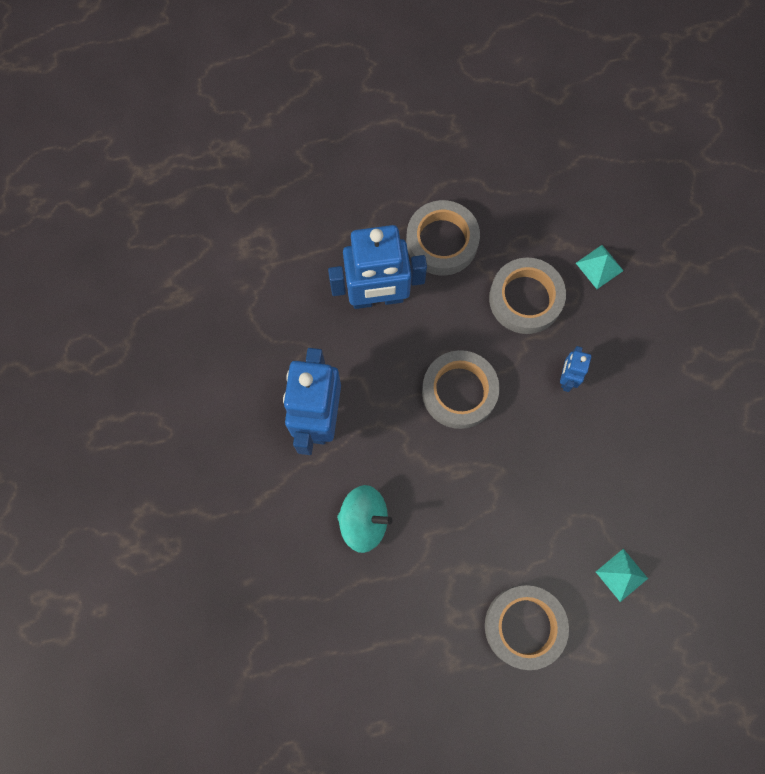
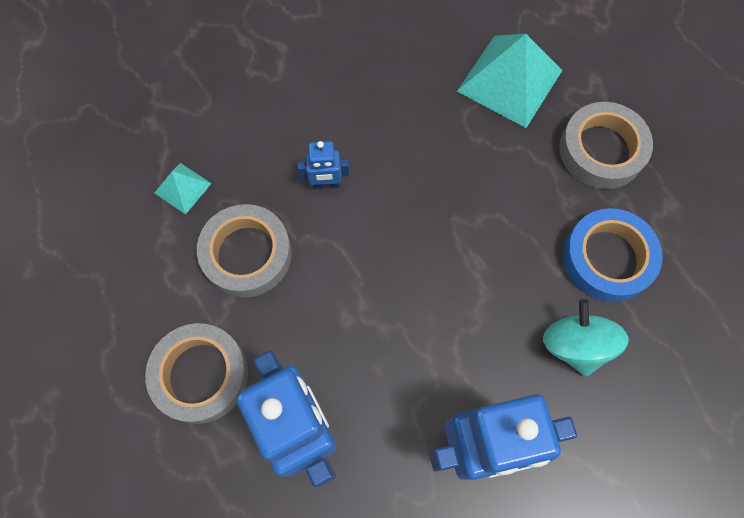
camera: 110 degrees left, 5 degrees down
grey tape [422,350,499,429] -> none
turquoise pyramid [596,549,648,602] -> turquoise pyramid [457,34,562,128], size x2.03
none -> blue tape [563,208,663,302]

